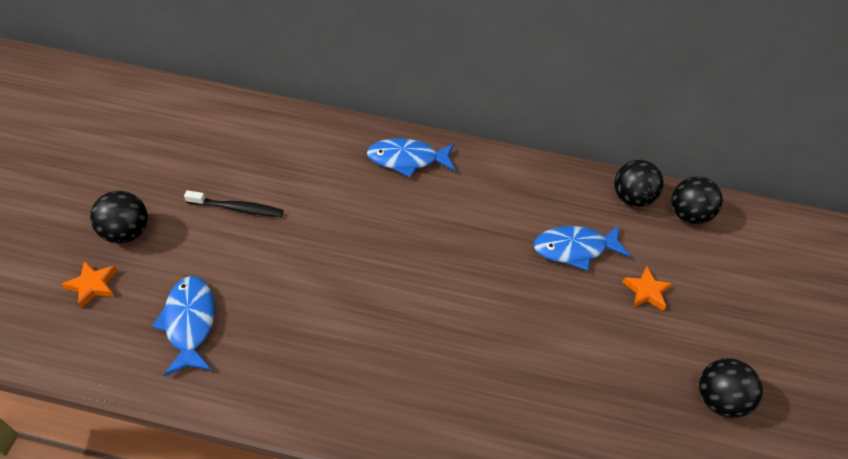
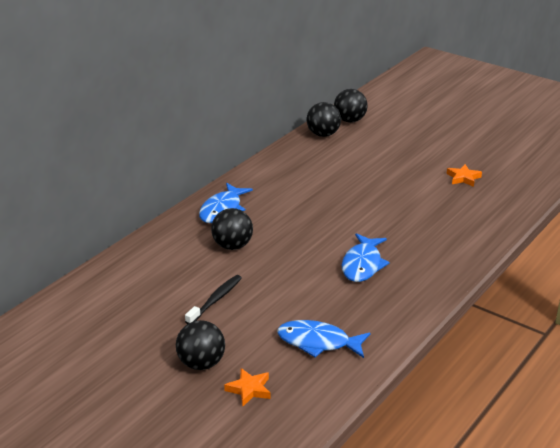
camera: 60 degrees left, 20 degrees down
blue fish [534,225,631,271] -> blue fish moved to [342,233,390,282]
orange star [622,267,672,311] -> orange star moved to [447,164,482,187]
black ball [699,358,763,418] -> black ball moved to [211,208,253,250]

